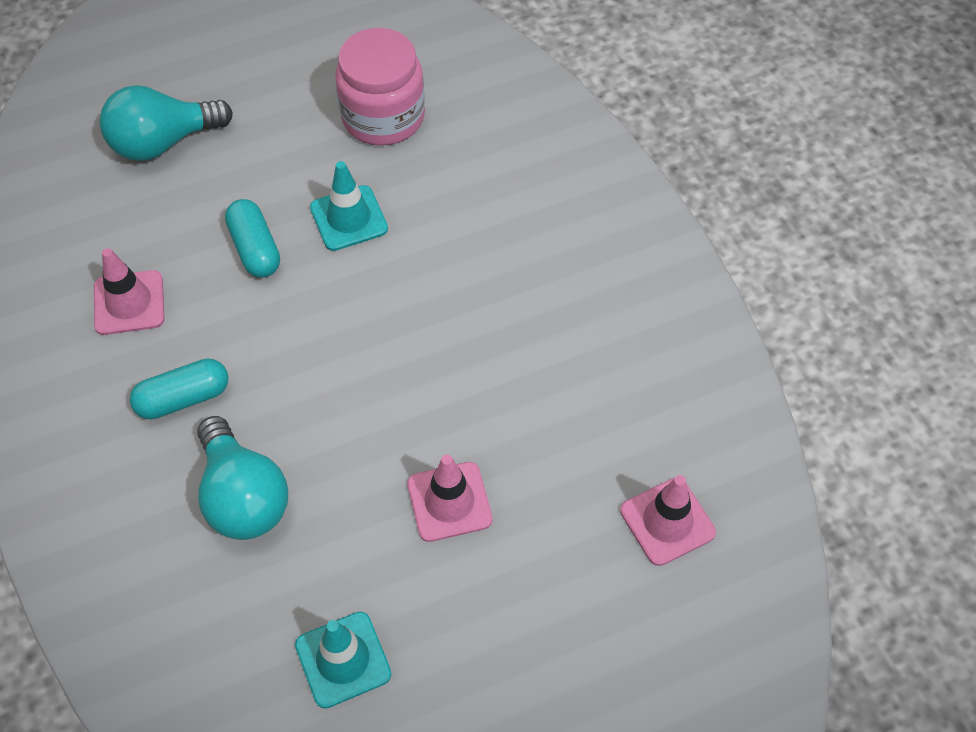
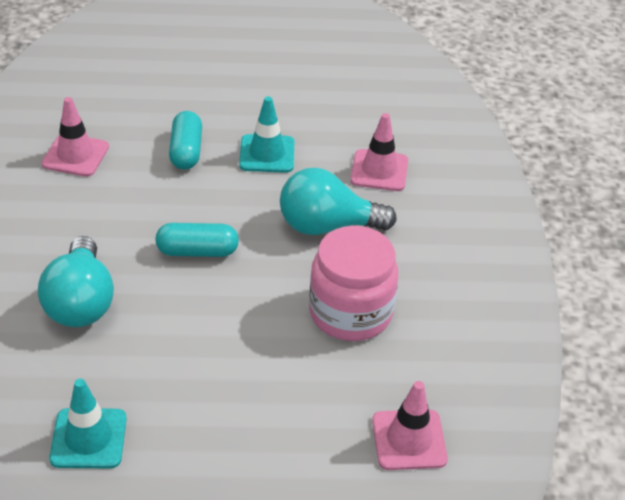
camera: 20 degrees right, 15 degrees down
turquoise light bulb [100,85,233,161] -> turquoise light bulb moved to [280,168,397,235]
turquoise capsule [130,358,229,419] -> turquoise capsule moved to [155,223,239,257]
pink jar [335,28,425,146] -> pink jar moved to [309,226,398,341]
pink traffic cone [407,455,492,542] -> pink traffic cone moved to [350,113,408,191]

